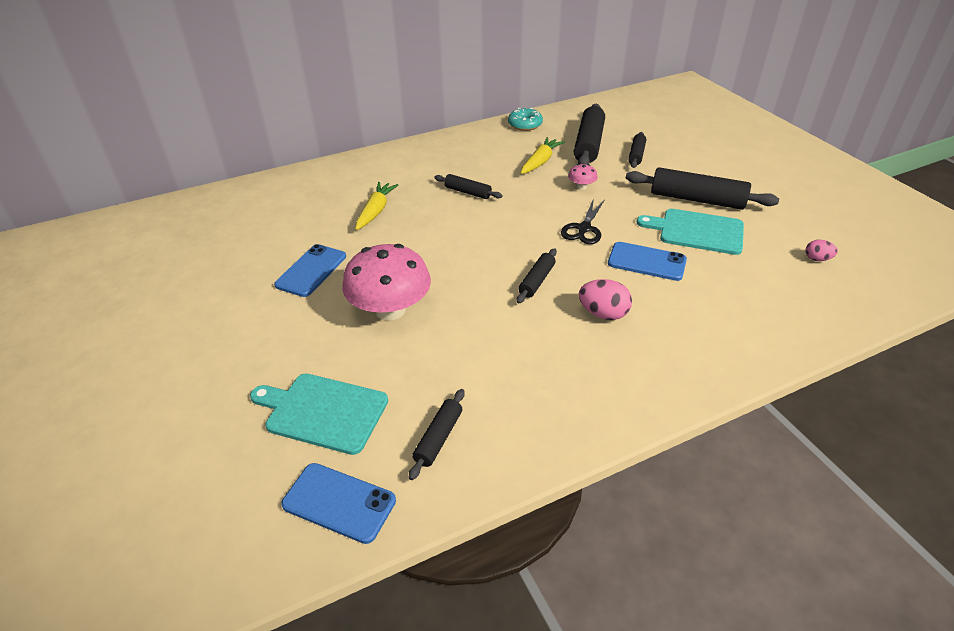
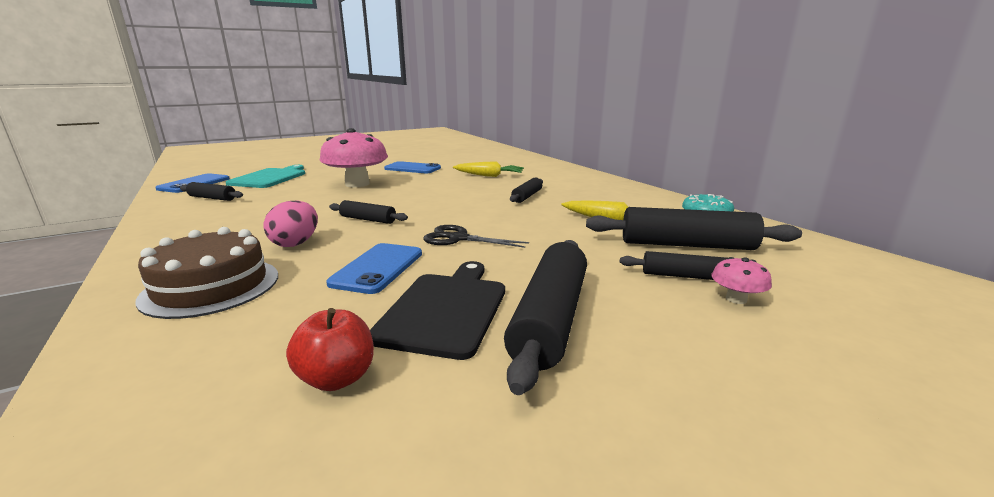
camera: 85 degrees right, 20 degrees down
pink mushroom [568,164,598,190] -> pink mushroom moved to [711,257,772,304]
turquoise cutting board [637,209,744,255] -> black cutting board [370,261,505,360]
pink egg [805,240,838,261] -> none
none -> brown cake [135,227,278,319]
none -> red apple [286,308,374,391]

